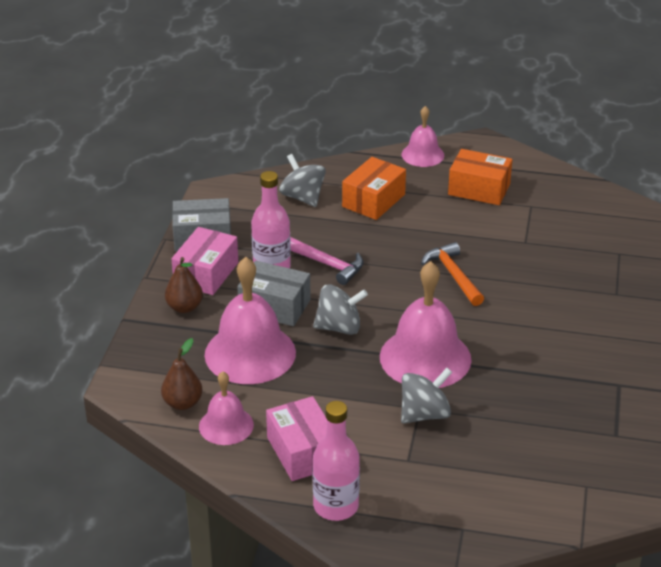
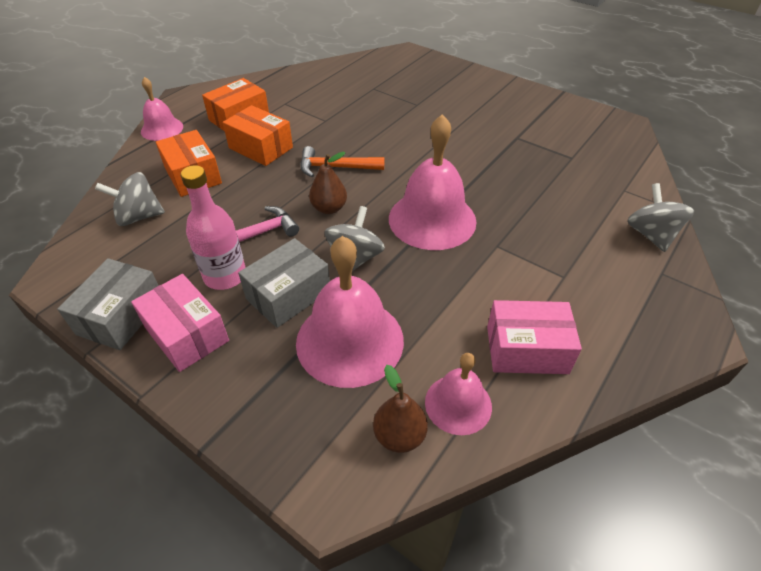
camera: 65 degrees left, 10 degrees up
brown pear [165,257,203,313] -> brown pear moved to [309,152,347,214]
pink bottle [313,401,360,521] -> none
grey spinning top [401,368,452,423] -> grey spinning top moved to [627,183,694,252]
none -> orange box [223,105,293,166]

